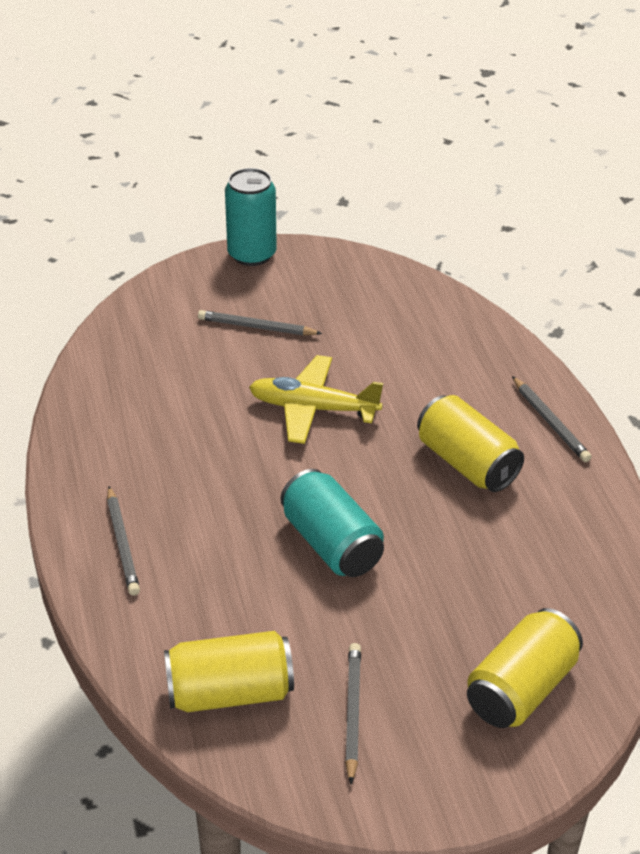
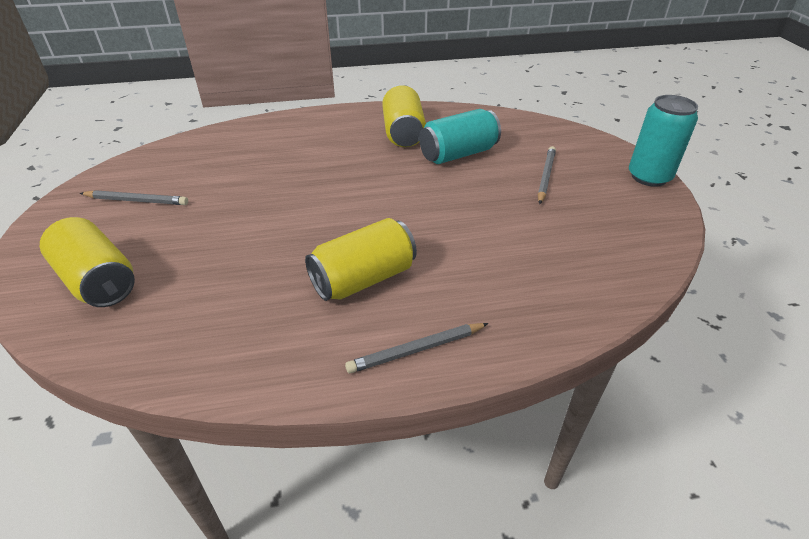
camera: 95 degrees right, 0 degrees up
grey pencil [107,486,140,596] -> none
yellow can [164,631,294,712] -> yellow can moved to [382,85,426,147]
yellow plane [249,355,383,444] -> none
turquoise can [281,469,384,577] -> turquoise can moved to [419,109,501,164]

